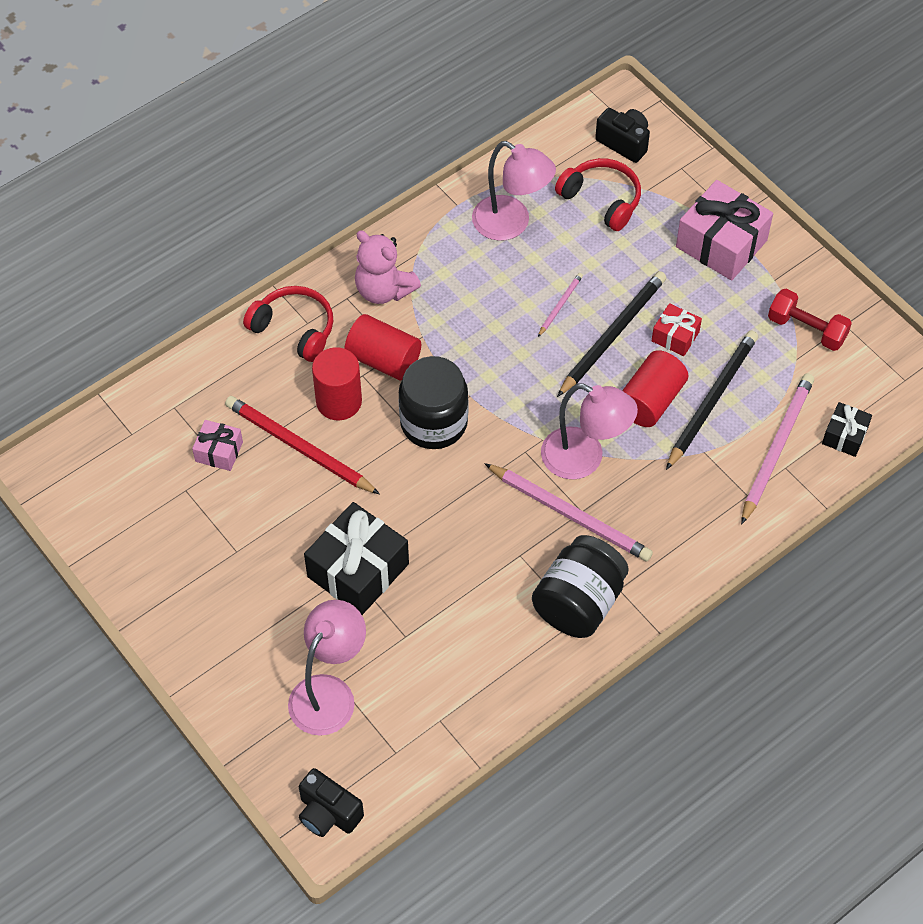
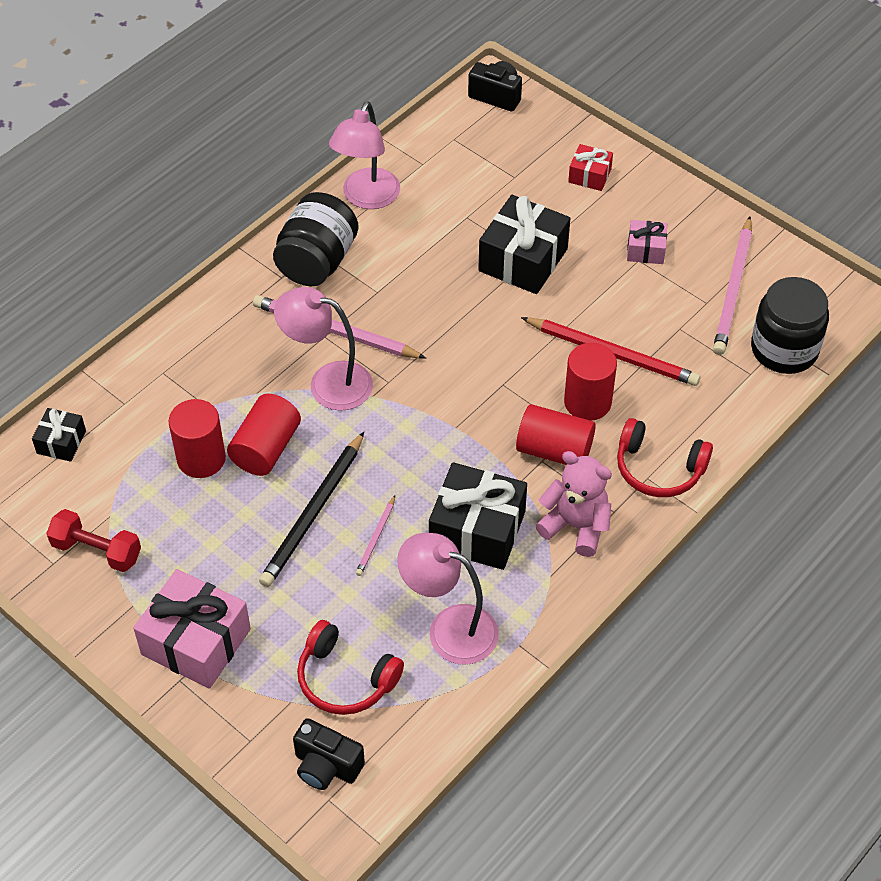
camera: 170 degrees right, 5 degrees down
pink gift [192,420,243,471] -> pink gift moved to [627,220,667,264]
pink lamp [288,600,366,736] -> pink lamp moved to [329,101,400,209]
black jar [399,356,469,449] -> black jar moved to [751,277,829,374]
red gift [652,303,702,356] -> red gift moved to [568,144,613,191]
black pencil [666,330,758,470] -> red cylinder [168,399,226,478]
pink pencil [741,373,814,525] -> pink pencil moved to [713,216,752,355]
none -> black gift [429,462,527,570]

